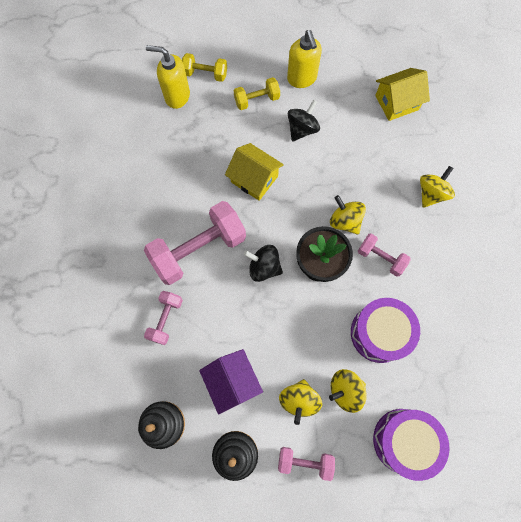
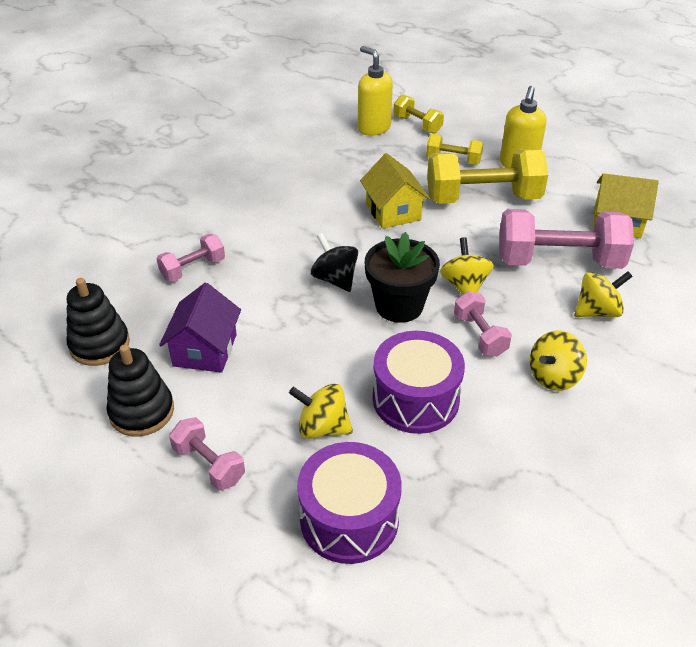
camera: 35 degrees right, 30 degrees down
pink dumbbell [144,201,246,285] -> pink dumbbell moved to [499,209,634,269]
yellow spinning top [279,379,322,425] -> yellow spinning top moved to [530,331,587,391]
black spinning top [288,100,320,142] -> yellow dumbbell [427,149,548,204]

